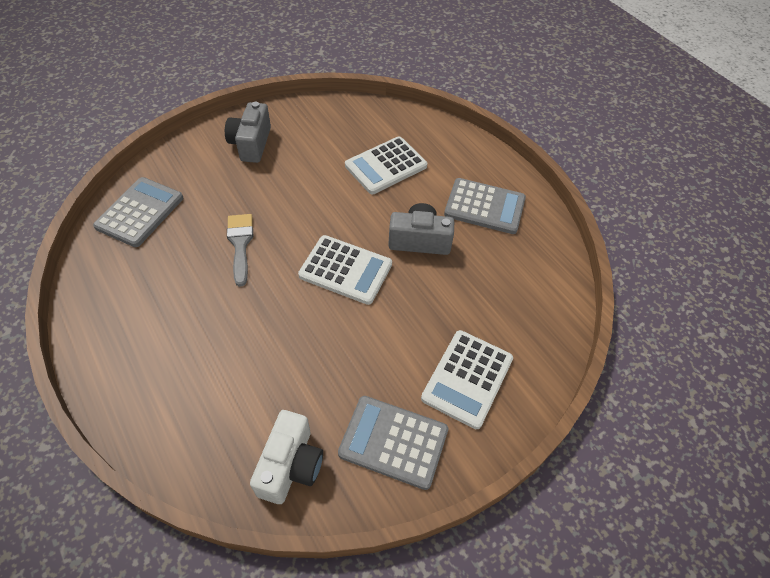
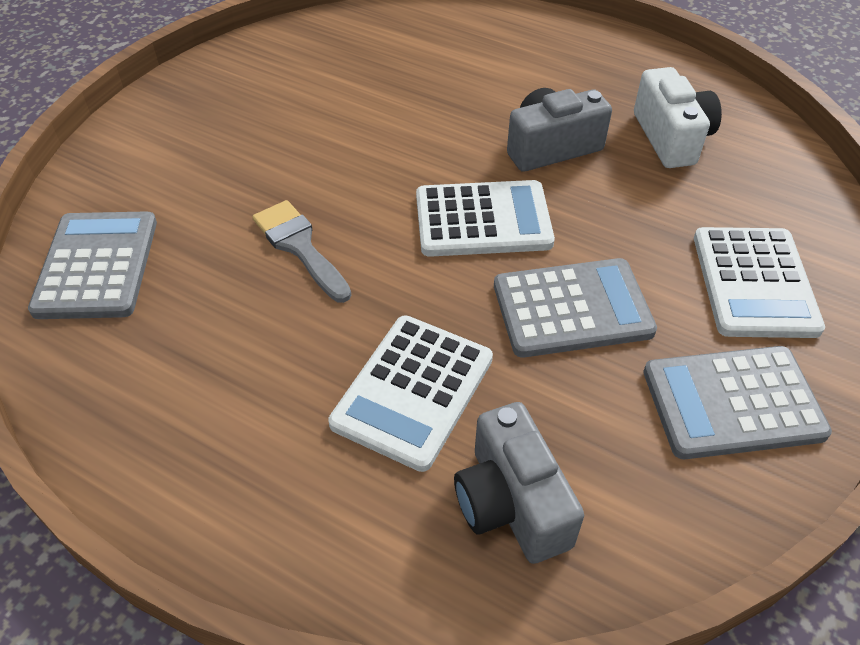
camera: 25 degrees left, 5 degrees down
grey camera [225,102,271,163] -> grey camera moved to [454,402,584,564]
white camera [250,410,323,504] -> white camera moved to [634,67,722,168]
white calculator [345,136,427,194] -> white calculator moved to [328,315,493,472]
grey calculator [444,178,526,234] -> grey calculator moved to [494,258,657,358]

